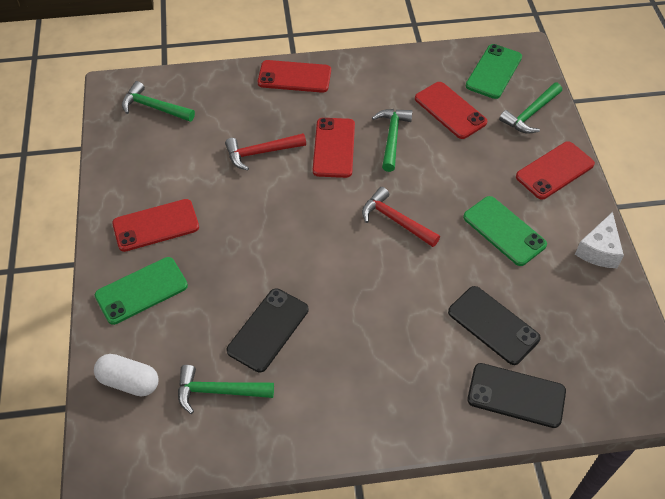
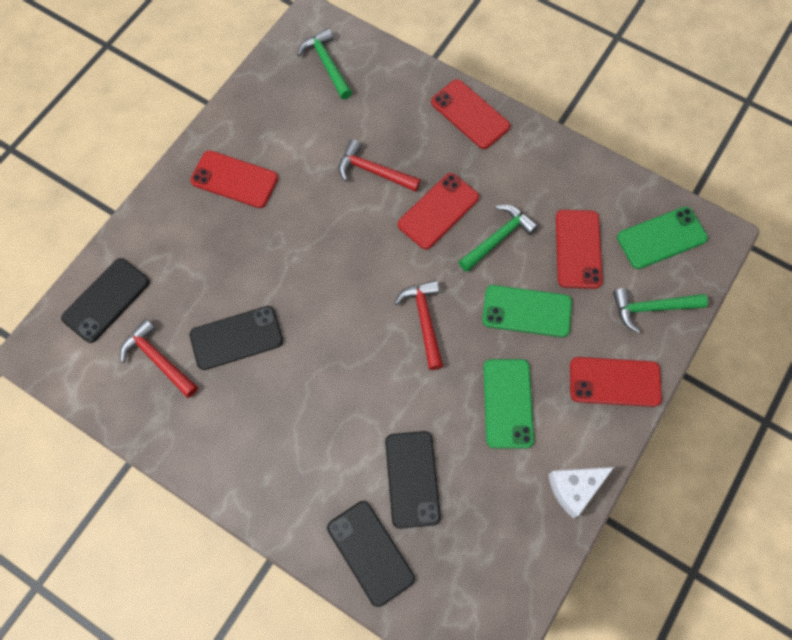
camera: 40 degrees right, 15 degrees up
white capsule [94,354,158,396] -> black phone [61,258,150,343]
green phone [95,257,188,325] -> green phone moved to [482,285,572,337]
green hammer [178,365,274,414] -> red hammer [120,319,198,398]

